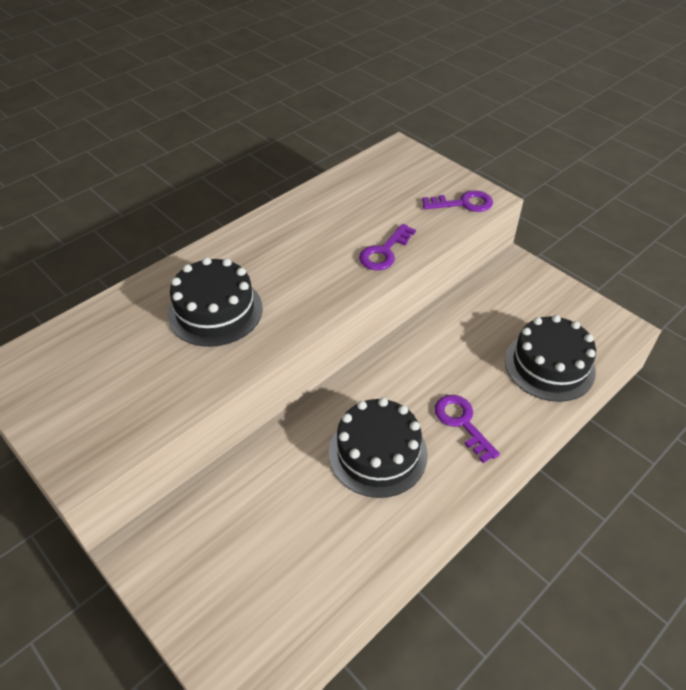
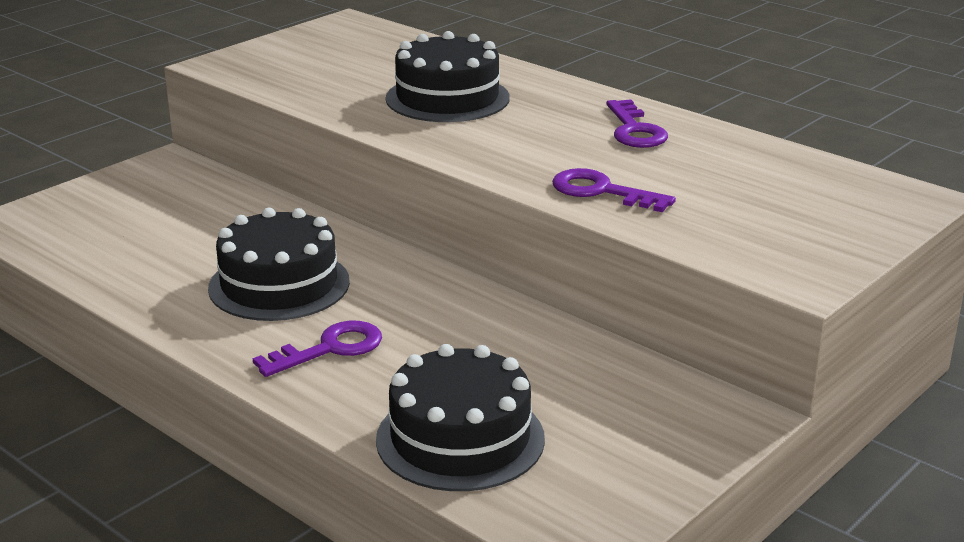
camera: 85 degrees right, 20 degrees down
purple key [422,190,493,212] -> purple key moved to [607,99,668,148]

